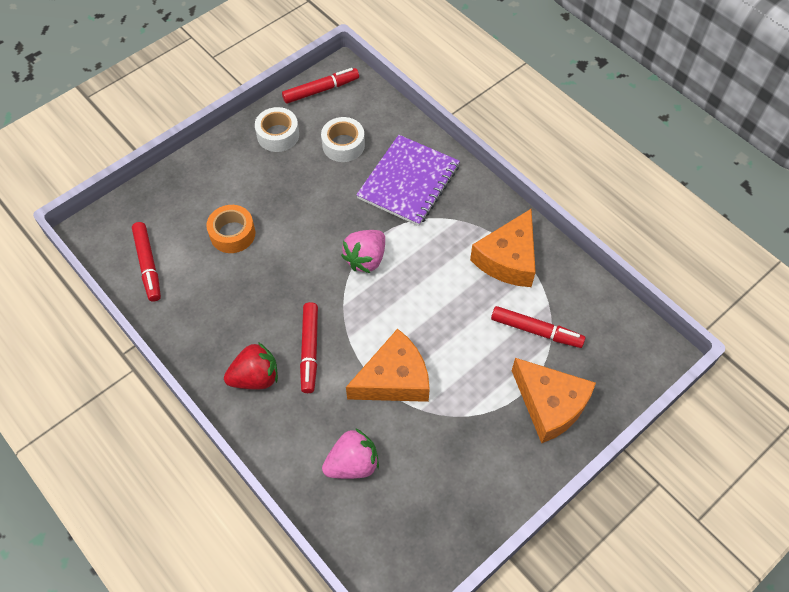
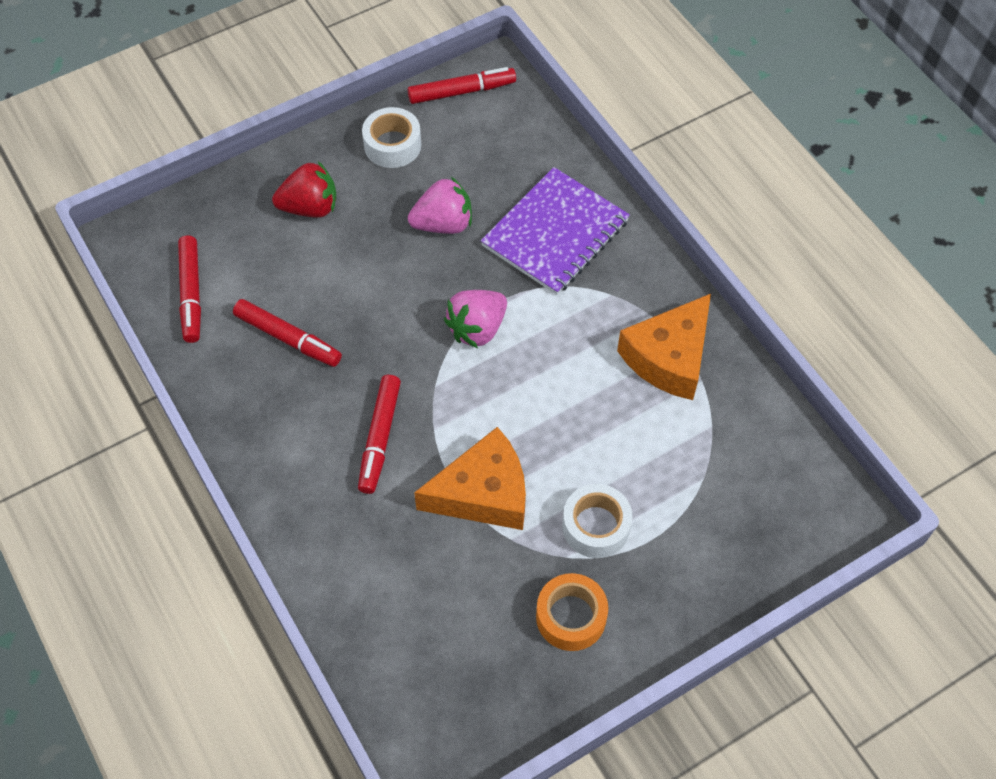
camera: 10 degrees right, 0 degrees up
orange tape [206,205,255,253] -> orange tape moved to [536,573,608,651]
red strawberry [224,342,278,389] -> red strawberry moved to [272,161,336,218]
white tape [321,117,365,162] -> white tape moved to [562,484,633,558]
pink strawberry [322,428,379,479] -> pink strawberry moved to [408,177,472,234]
red marker [491,306,585,348] -> red marker moved to [233,299,342,367]
orange cheese [512,358,596,443] -> none

